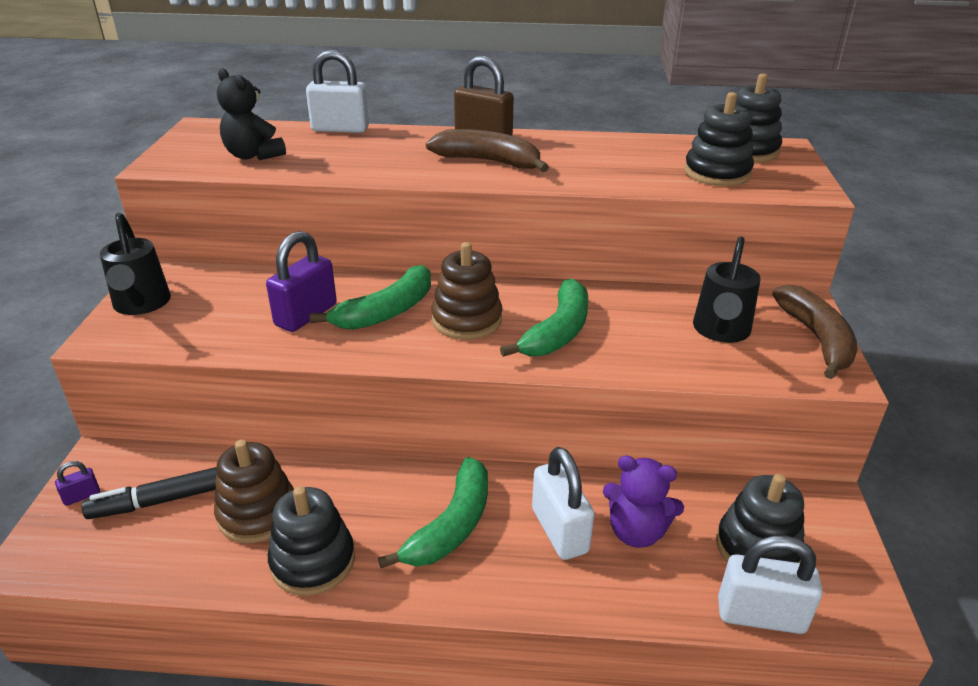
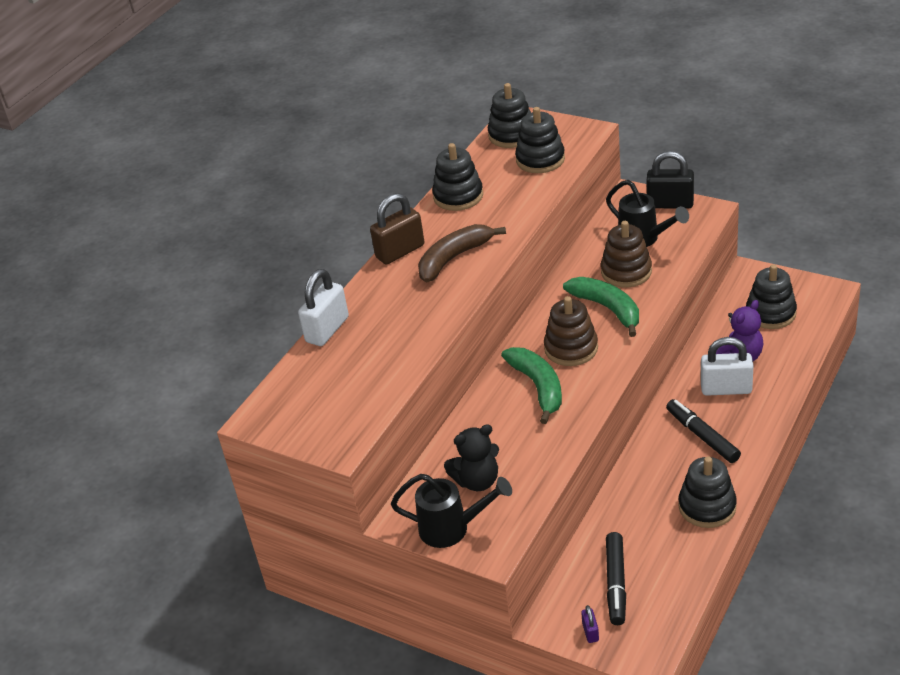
camera: 60 degrees left, 5 degrees up
brown stacking toy [214,440,294,543] -> brown stacking toy moved to [601,221,652,288]
black teddy bear [217,68,286,160] -> black teddy bear moved to [444,424,499,491]
purple padlock [266,231,337,332] -> none
green banana [378,457,488,568] -> black marker [666,399,741,463]
white padlock [718,535,823,634] -> none
brown banana [772,285,857,379] -> black padlock [646,151,694,209]
none -> black stacking toy [432,143,483,211]

